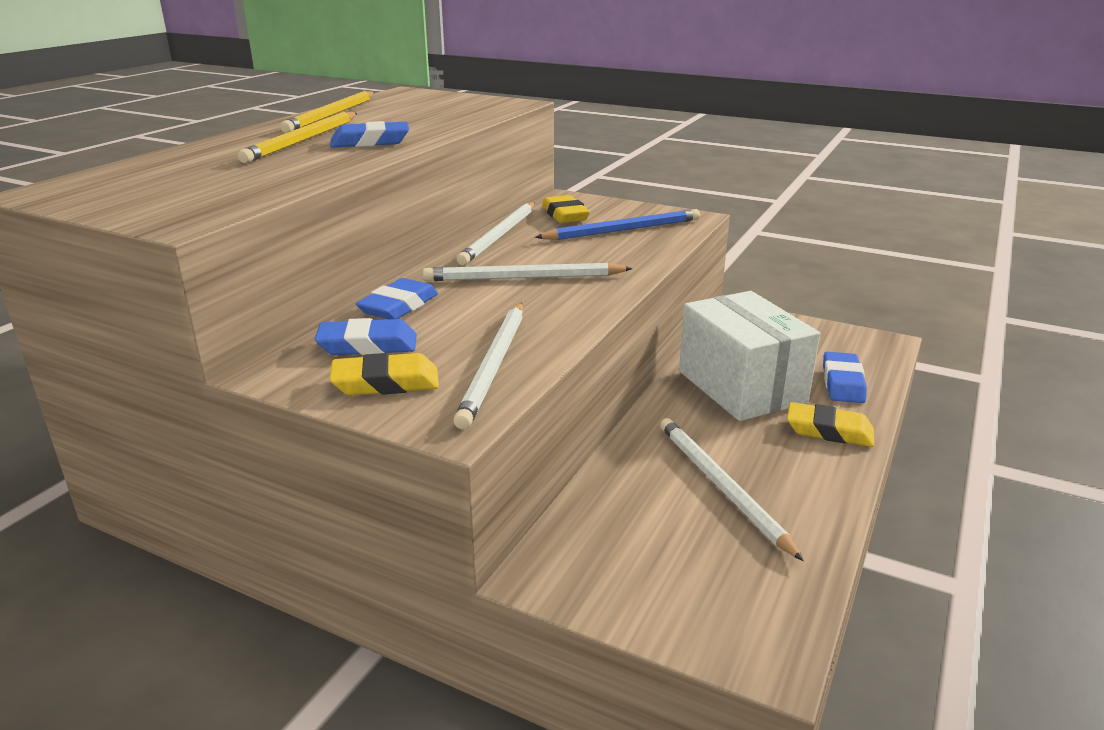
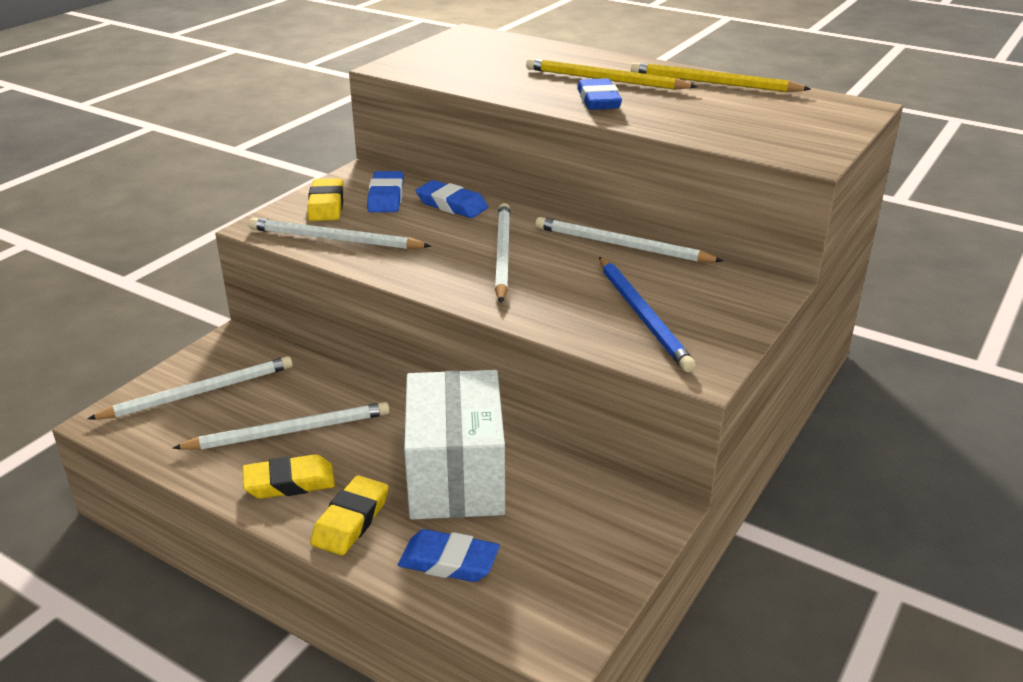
camera: 95 degrees right, 5 degrees up
yellow eraser [542,195,590,223] -> yellow eraser moved to [243,454,335,499]
white box [679,291,820,421] -> white box turned 75 degrees counterclockwise [404,370,505,520]
none -> white pencil [88,356,293,420]

